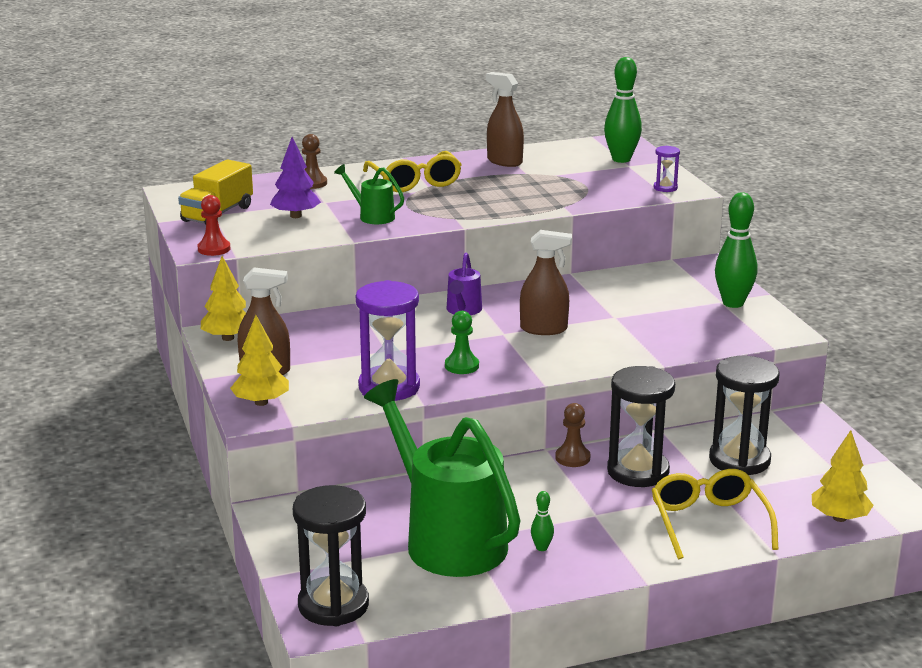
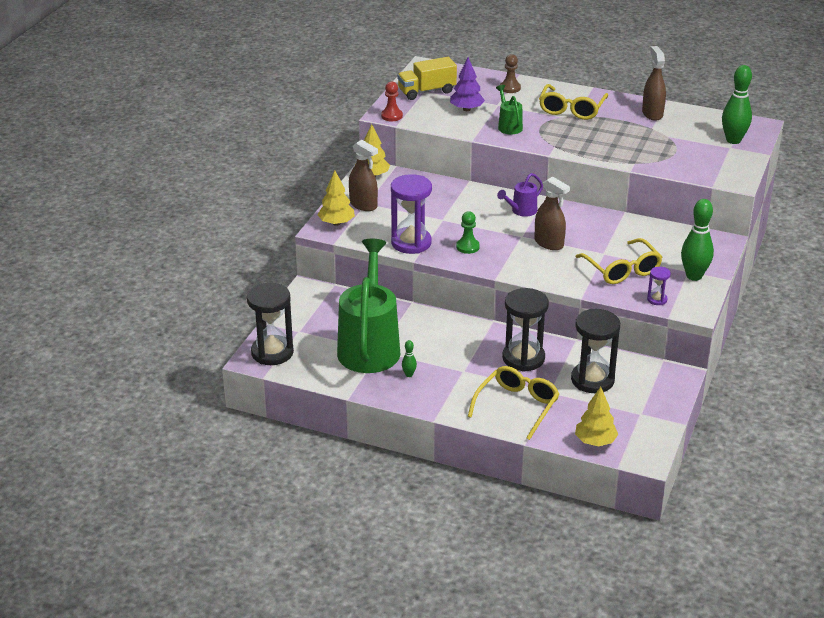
camera: 40 degrees right, 10 degrees up
brown pawn [555,403,590,467] -> none
purple hourglass [654,146,680,192] -> purple hourglass moved to [647,267,671,305]
none -> yellow glasses [576,238,662,284]

